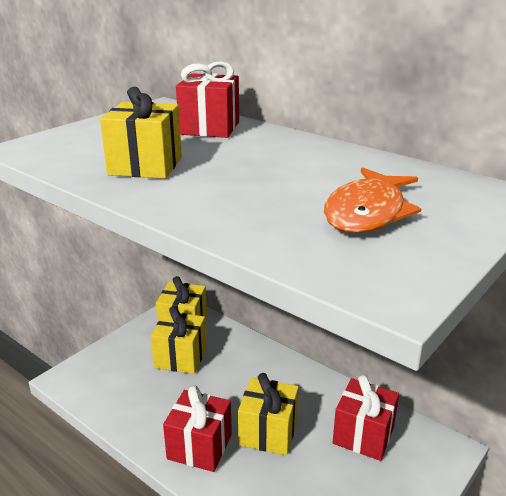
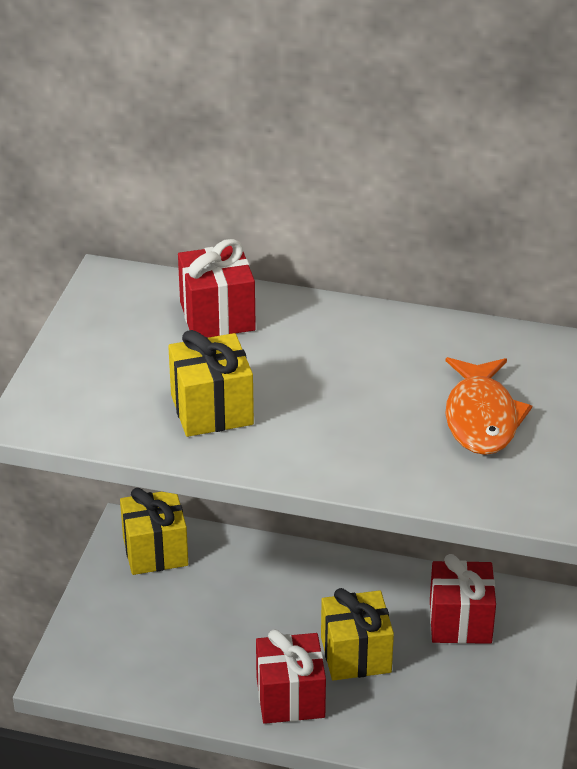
camera: 25 degrees left, 10 degrees up
yellow gift [151,306,207,374] -> none

